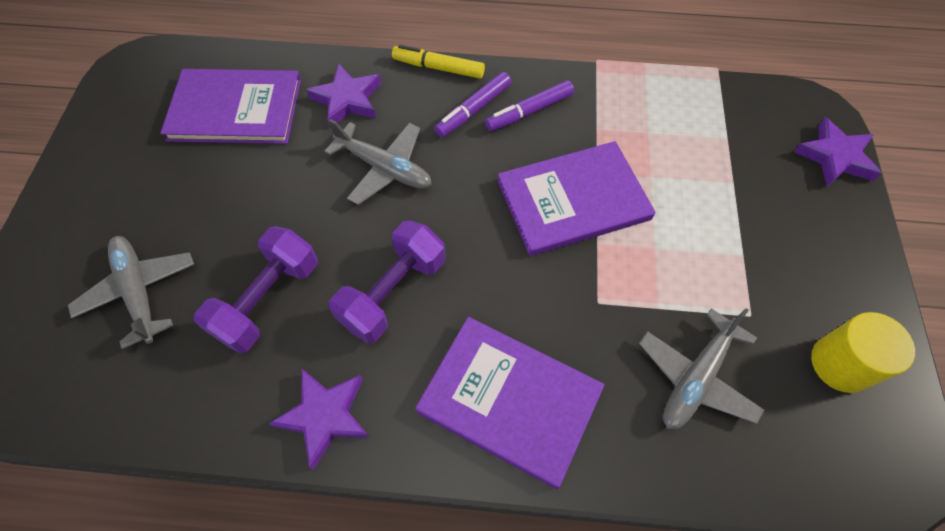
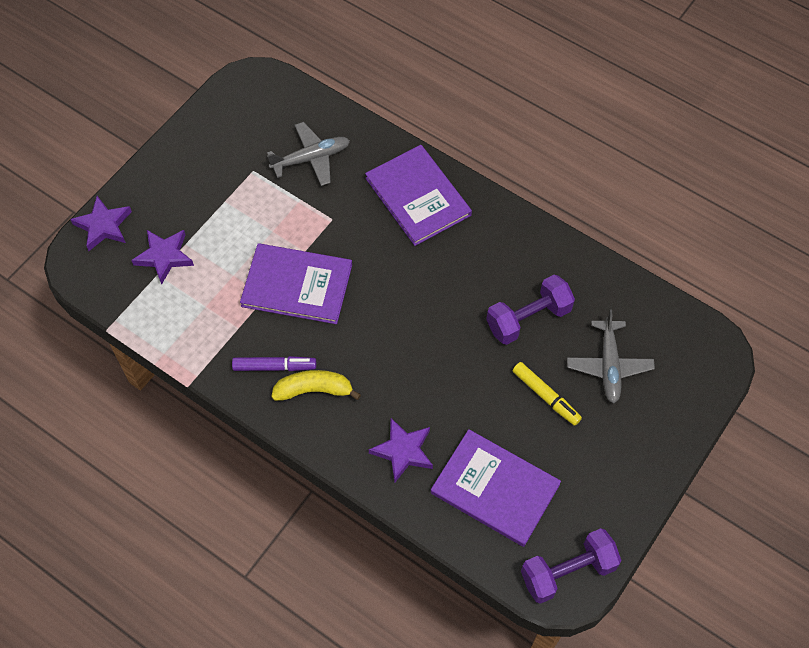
camera: 150 degrees left, 0 degrees up
purple star [269,369,370,470] -> purple star moved to [131,230,194,285]
grey plane [324,119,432,205] -> none
purple dumbbell [329,220,445,344] -> purple dumbbell moved to [521,528,622,604]
yellow marker [392,45,485,79] -> yellow marker moved to [513,362,582,426]
purple marker [434,72,511,137] -> yellow banana [271,370,361,401]
yellow cylinder [811,312,915,393] -> none

